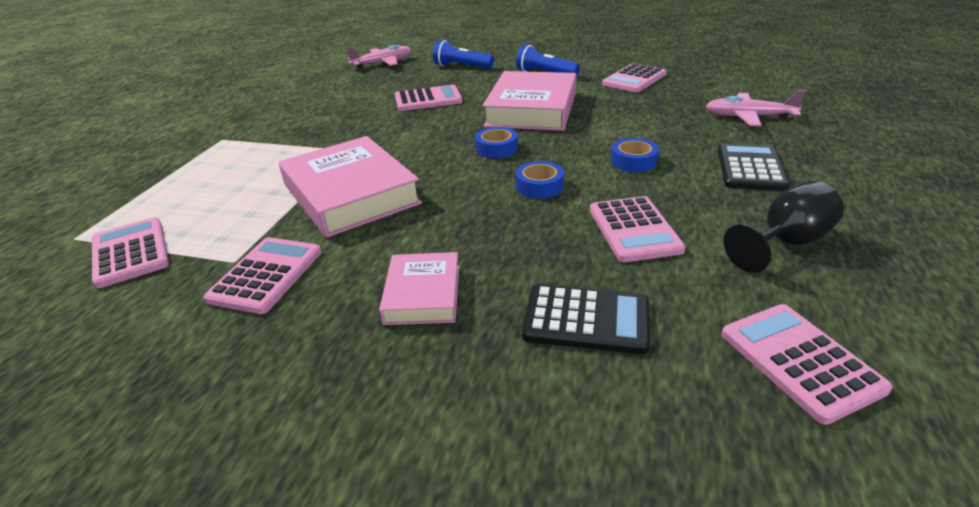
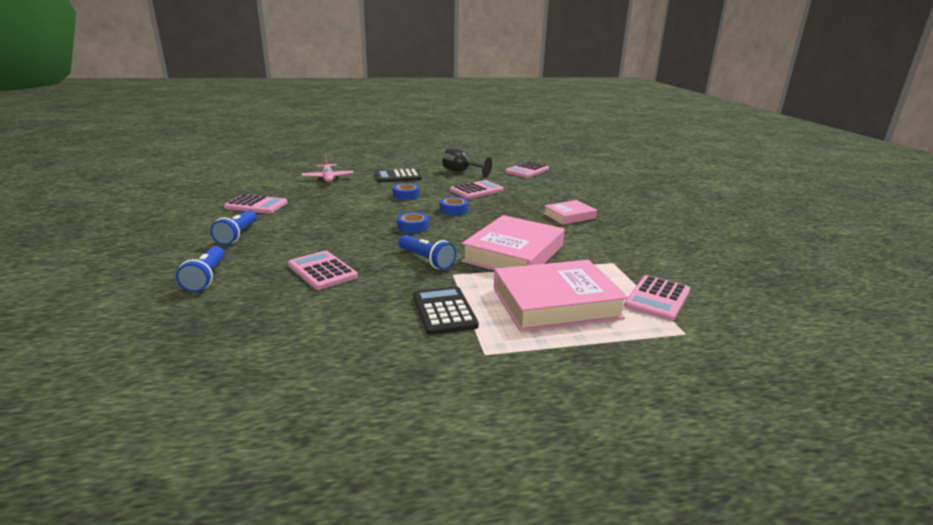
camera: 120 degrees left, 10 degrees down
pink calculator [204,237,321,314] -> none
pink plane [347,45,411,69] -> none
pink book [482,71,577,131] -> pink book moved to [494,260,629,332]
black calculator [522,284,650,354] -> black calculator moved to [413,286,479,335]
none -> blue flashlight [399,235,456,270]

